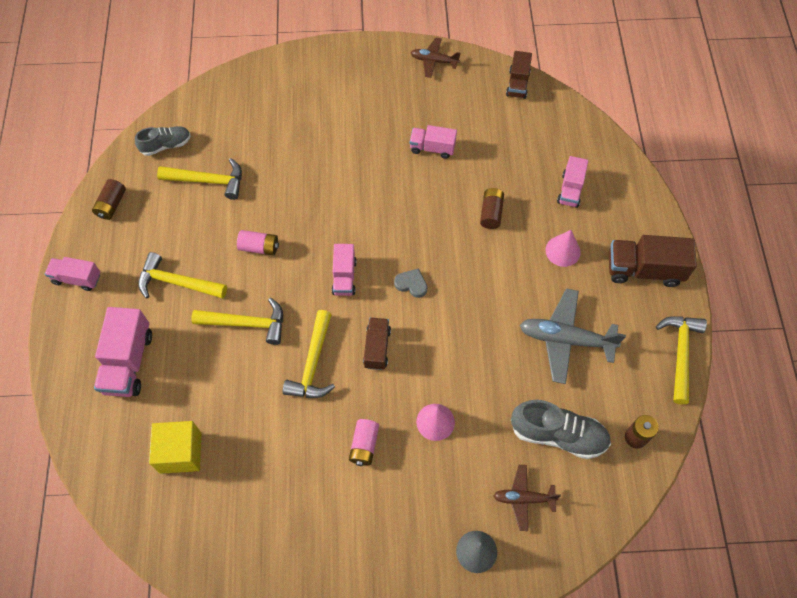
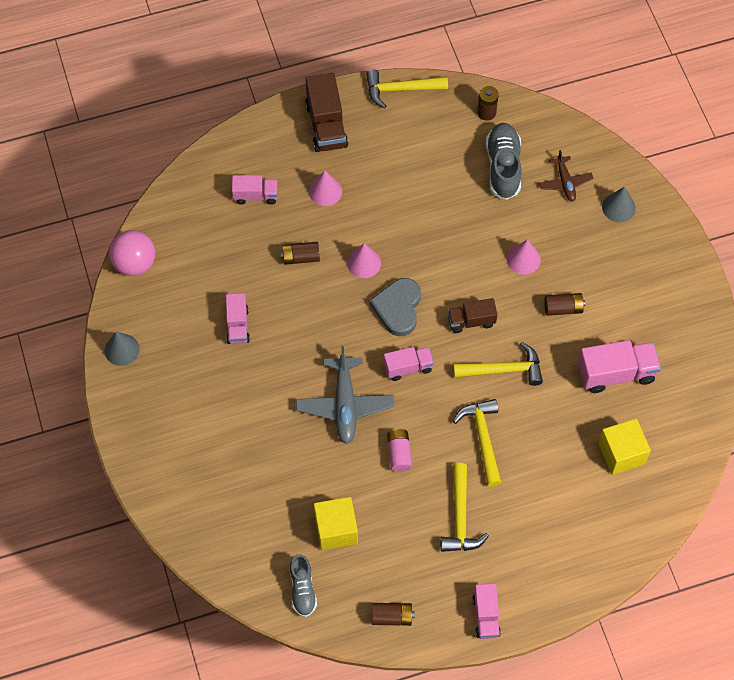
camera: 105 degrees left, 0 degrees up
pink truck [94,307,152,397] -> pink truck moved to [578,340,661,393]
grey shoe [135,126,191,156] -> grey shoe turned 150 degrees counterclockwise [290,554,317,617]
yellow hammer [157,158,242,200] -> yellow cube [314,497,358,550]
pink battery [349,419,379,466] -> brown battery [544,293,585,316]
grey heart [394,268,427,298] -> grey heart [369,278,421,336], size x1.82
brown plane [411,37,461,78] -> grey cone [105,331,140,366]
brown truck [506,51,532,99] -> pink ball [109,230,155,276]
grey plane [520,289,626,384] -> grey plane moved to [296,346,394,444]
none -> pink cone [347,243,381,278]

